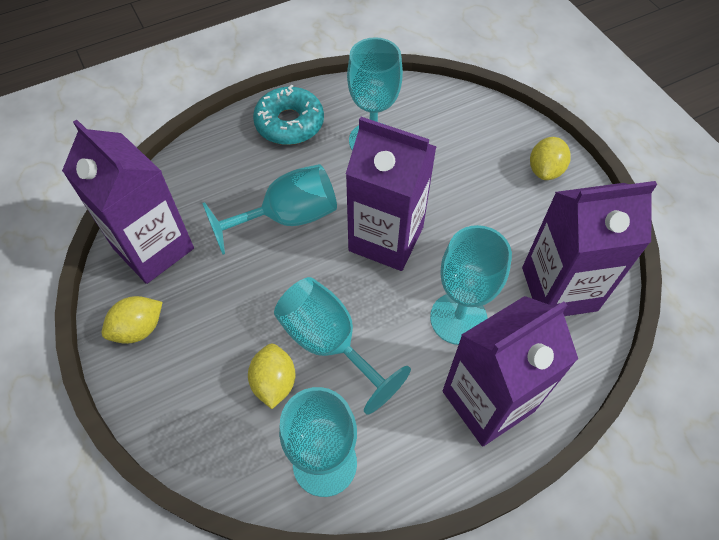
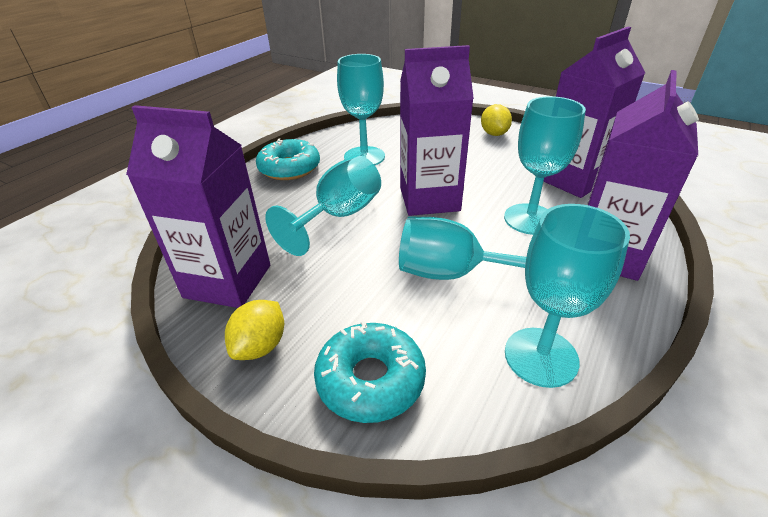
camera: 30 degrees left, 20 degrees down
yellow lemon [248,344,296,409] -> none
none -> turquoise donut [314,321,426,423]

